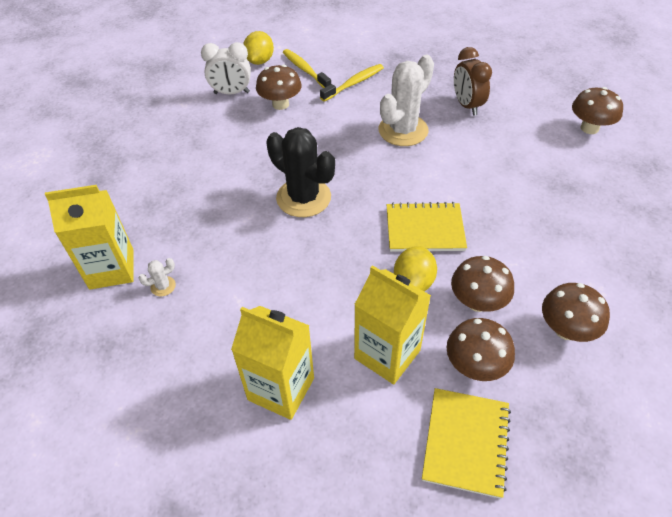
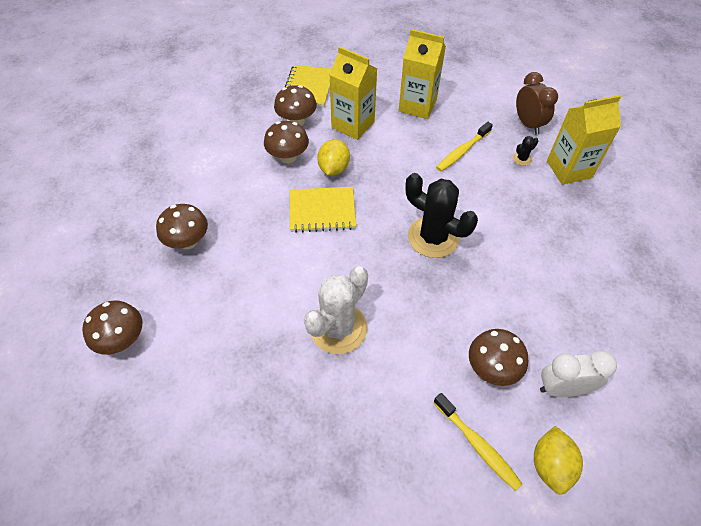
camera: 175 degrees right, 5 degrees up
white cactus [139,258,176,296] -> black cactus [513,136,538,166]
yellow toothbrush [320,64,384,102] -> yellow toothbrush moved to [436,122,493,172]
brown clock [454,47,492,116] -> brown clock moved to [516,72,558,134]
brown mushroom [542,283,610,342] -> brown mushroom moved to [156,204,208,249]

